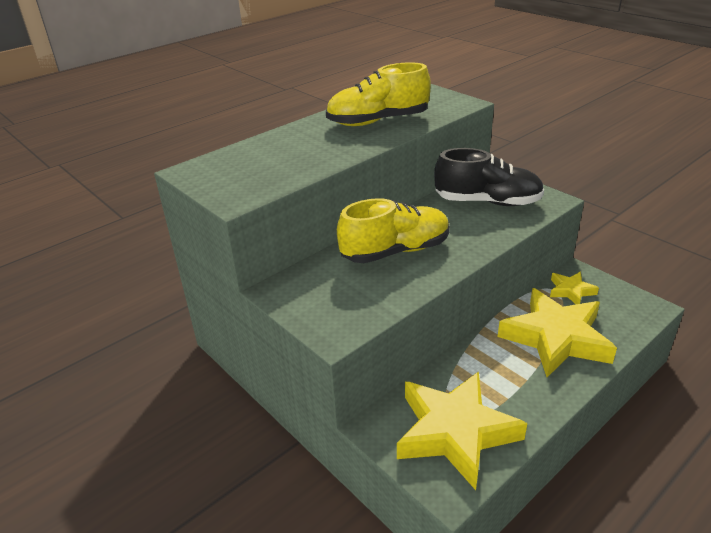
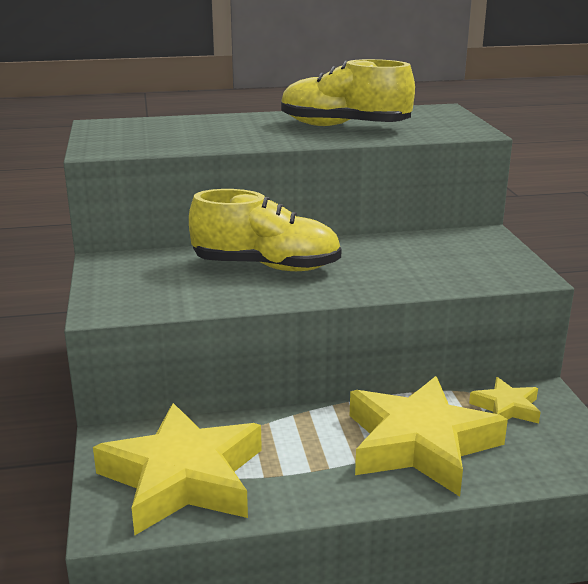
camera: 30 degrees right, 10 degrees down
black shoe [434,148,544,206] -> none

